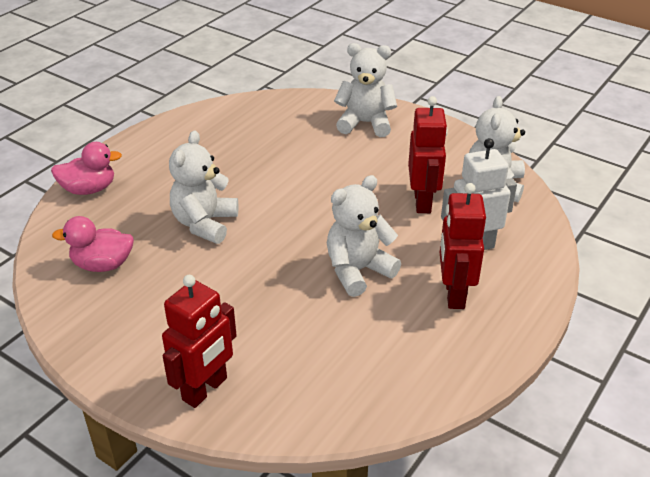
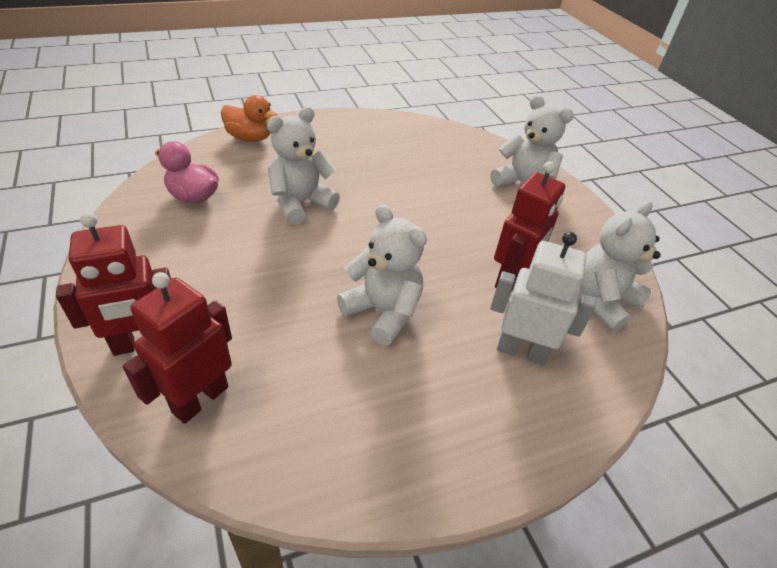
camera: 30 degrees right, 5 degrees up
pink duck [51,142,122,195] -> orange duck [221,95,278,142]
white teddy bear [327,175,401,297] -> white teddy bear turned 45 degrees clockwise [337,204,427,346]
red robot [440,183,486,309] -> red robot moved to [123,272,232,424]

